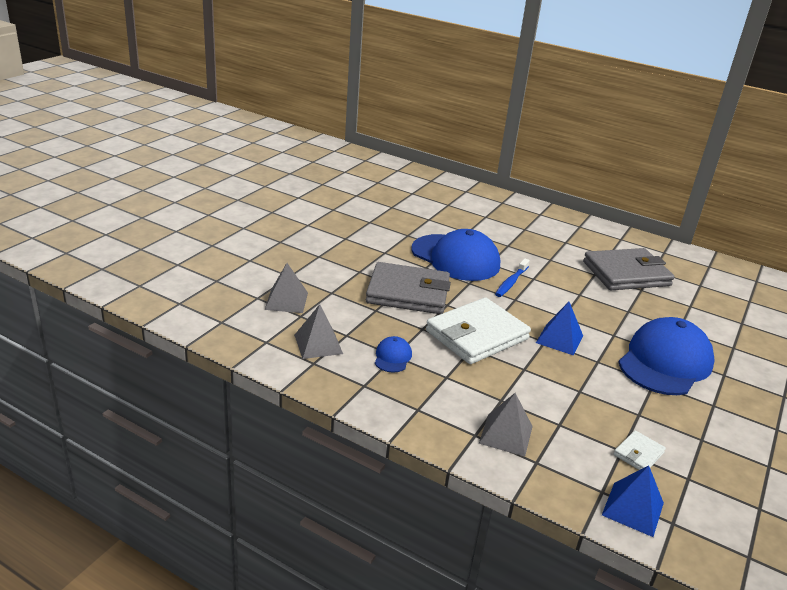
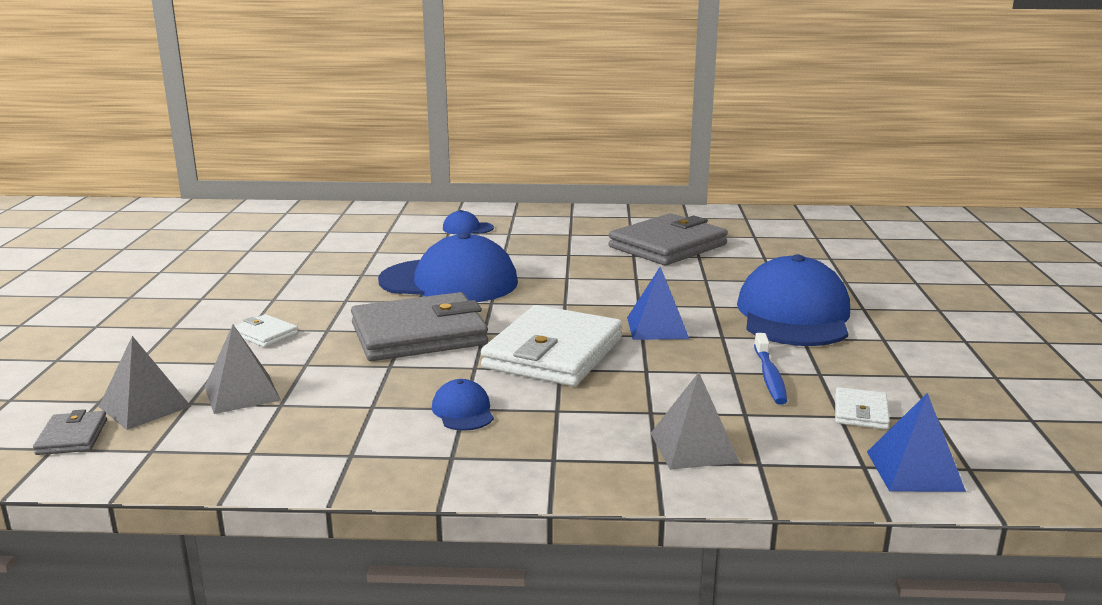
camera: 25 degrees left, 10 degrees down
grey pyramid [294,304,343,359] -> grey pyramid moved to [99,336,191,430]
blue toothbrush [495,258,530,297] -> blue toothbrush moved to [754,333,787,404]
none -> grey wallet [33,409,107,455]
none -> white wallet [235,314,298,347]
none -> blue cap [443,210,494,235]

